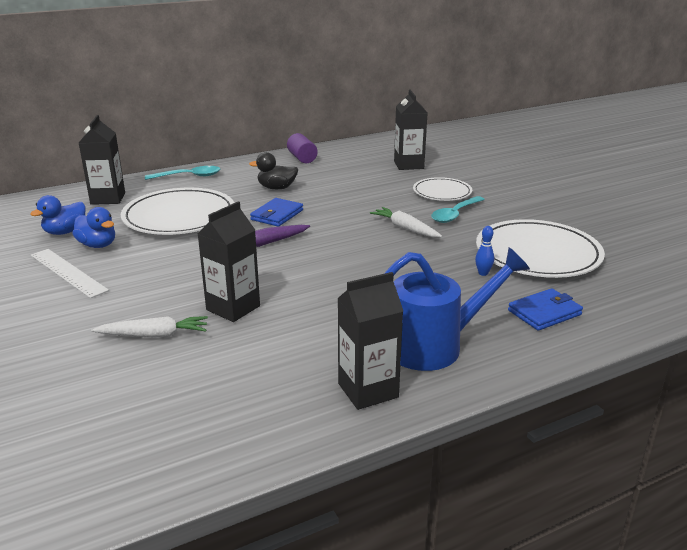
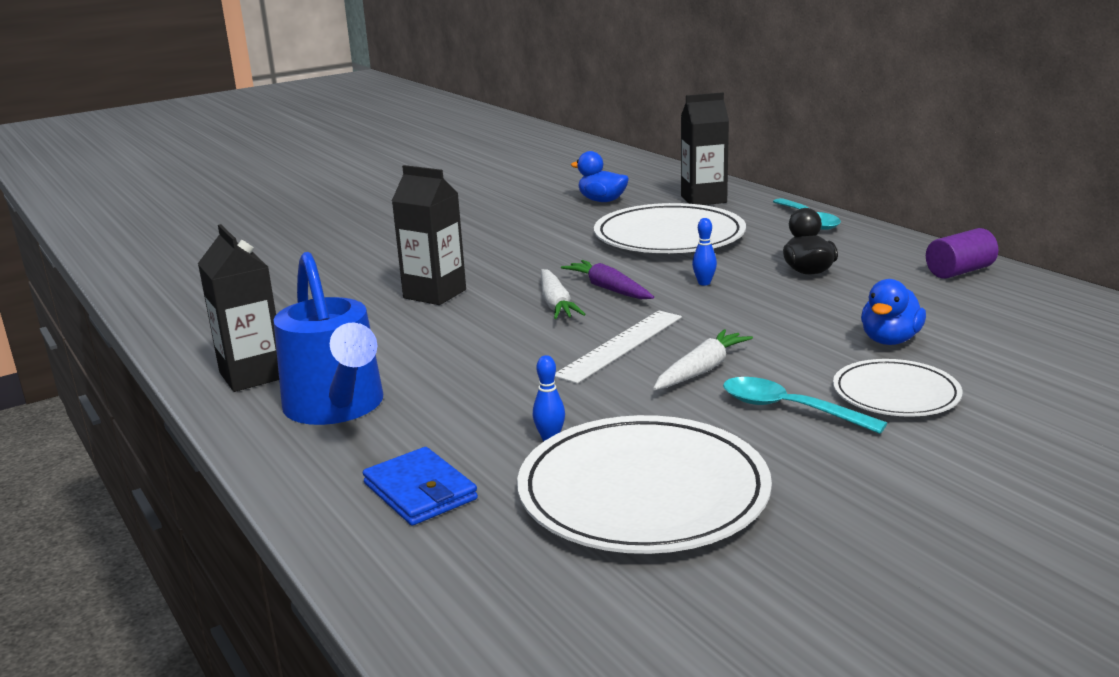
camera: 85 degrees right, 5 degrees down
white ruler [31,249,109,298] -> white ruler moved to [555,311,682,384]
blue duck [72,207,115,248] -> blue duck moved to [861,279,926,345]
white carrot [91,316,208,338] -> white carrot moved to [541,269,585,319]
blue wallet [250,198,303,227] -> blue bowling pin [692,218,717,286]
black carton [394,89,427,170] -> none

